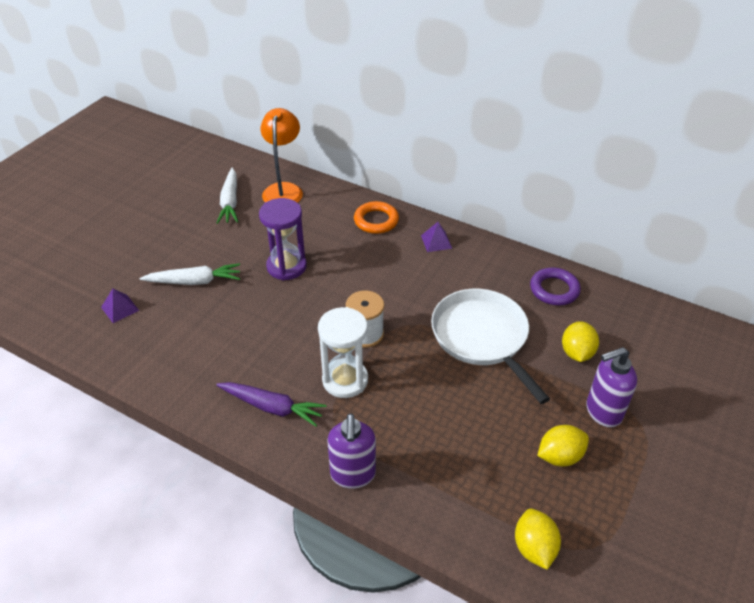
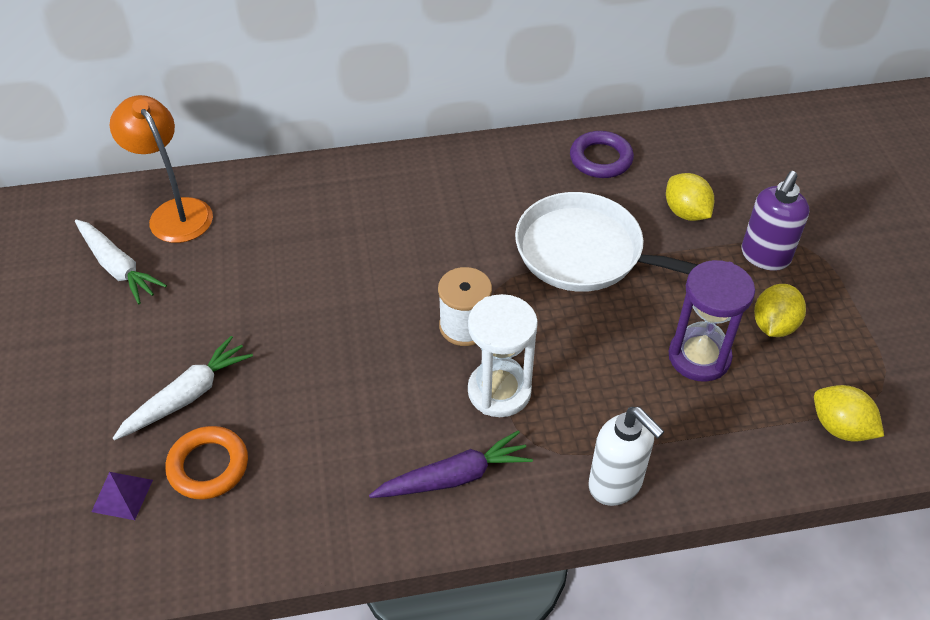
camera: 40 degrees left, 5 degrees up
purple hourglass [259,198,307,280] -> purple hourglass moved to [669,260,755,382]
purple soap dispenser [327,413,376,489] -> white soap dispenser [588,407,665,506]
orange ring [354,201,399,234] -> orange ring moved to [165,426,248,499]
purple pyramid [421,222,452,252] -> none

